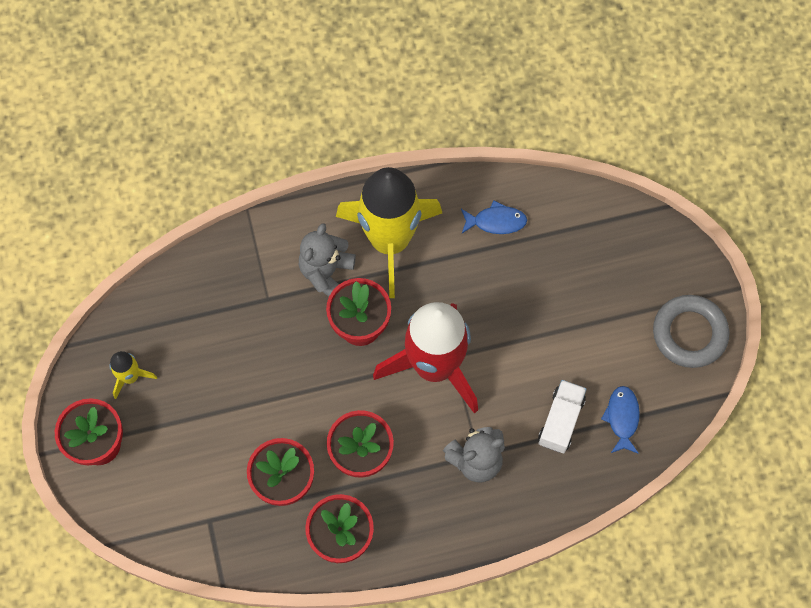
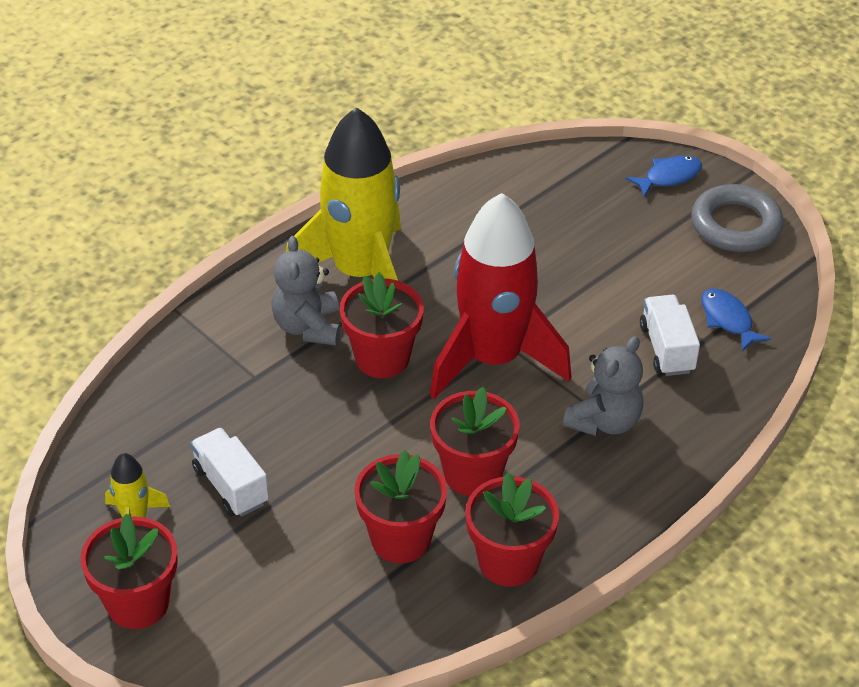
camera: 30 degrees left, 25 degrees down
blue fish [461,200,527,234] -> blue fish moved to [626,156,702,197]
none -> white truck [191,428,269,517]

